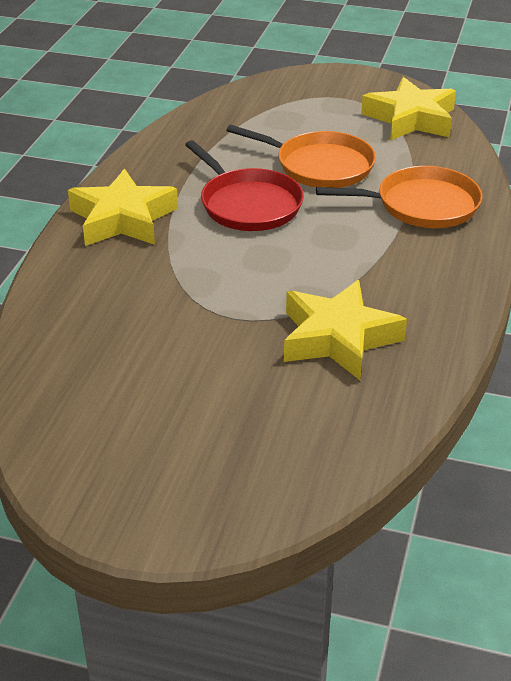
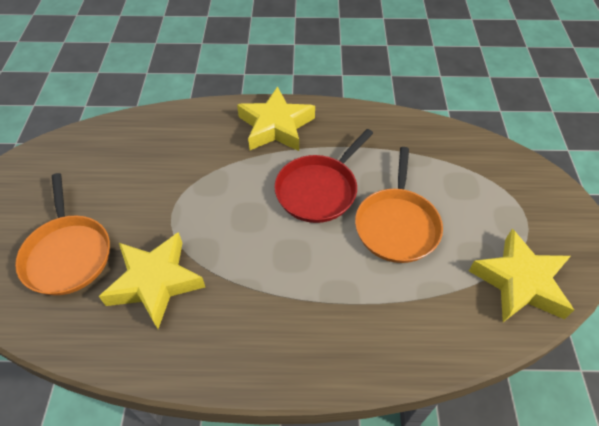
camera: 75 degrees right, 15 degrees up
orange pan [316,166,483,228] -> orange pan moved to [15,173,110,295]

